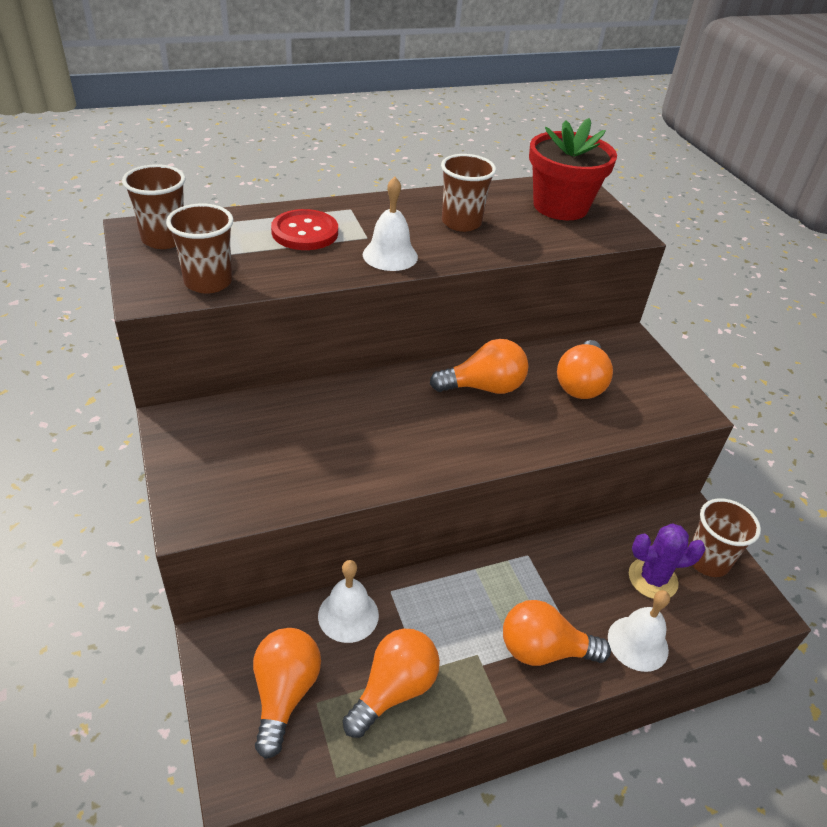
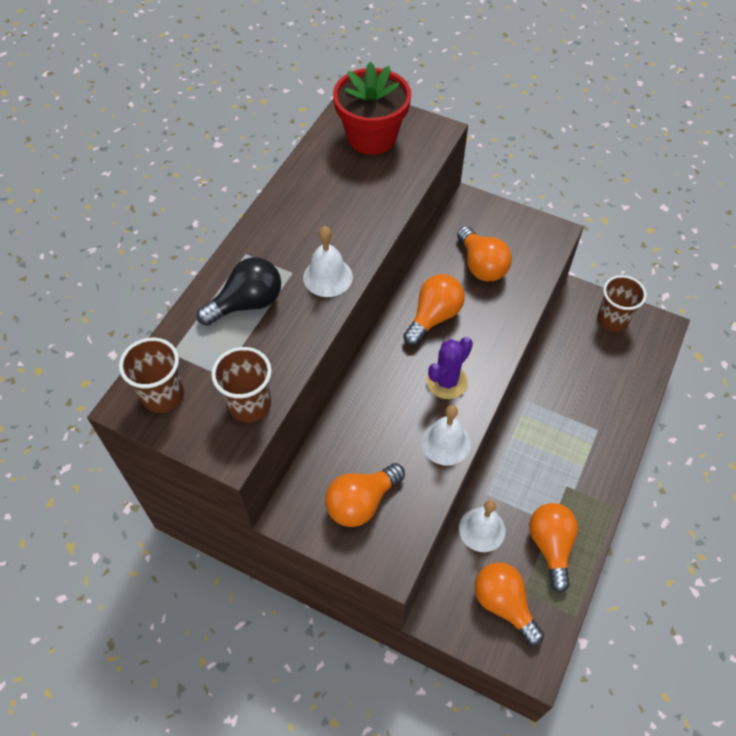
camera: 40 degrees left, 15 degrees up
red button [271,209,338,250] -> black light bulb [197,257,281,326]
brown cup [441,154,496,232] -> none
orange light bulb [503,600,611,666] -> orange light bulb moved to [325,463,405,527]
white bell [608,590,670,672] -> white bell moved to [421,405,471,466]
purple cactus [629,523,705,599] -> purple cactus moved to [426,337,473,399]

